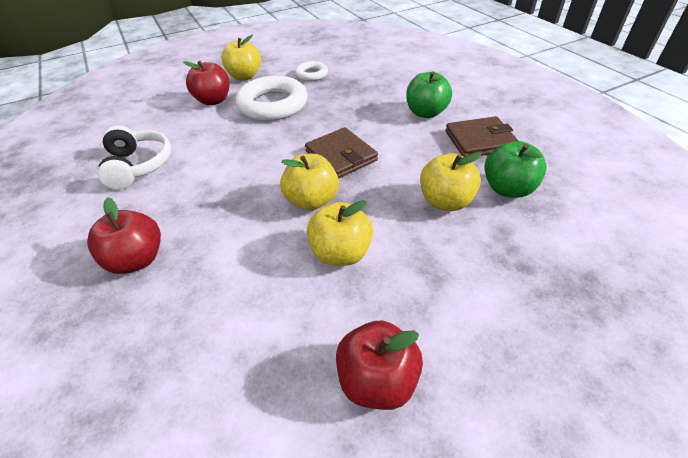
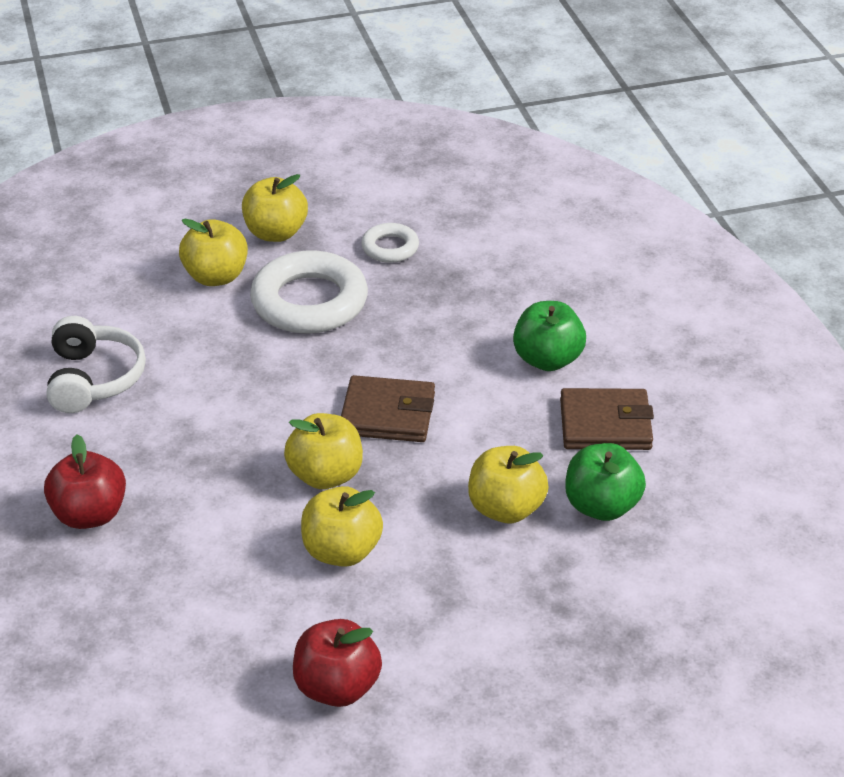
camera: 10 degrees right, 5 degrees down
red apple [183,61,230,105] -> yellow apple [179,219,248,286]
brown wallet [305,127,378,179] -> brown wallet turned 60 degrees counterclockwise [341,375,435,442]

